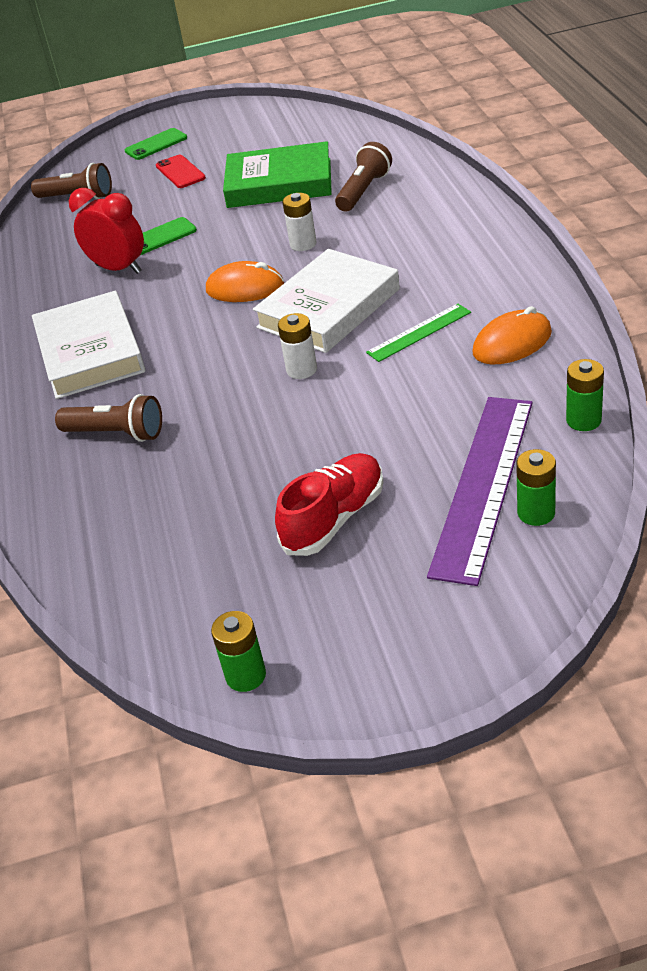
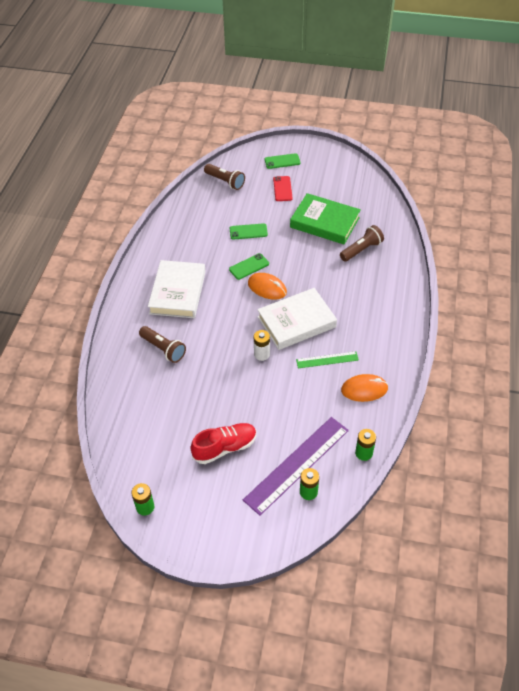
camera: 20 degrees right, 10 degrees up
red clock [69,188,144,274] -> none
white battery [282,193,317,251] -> none
none -> green phone [229,253,269,280]

